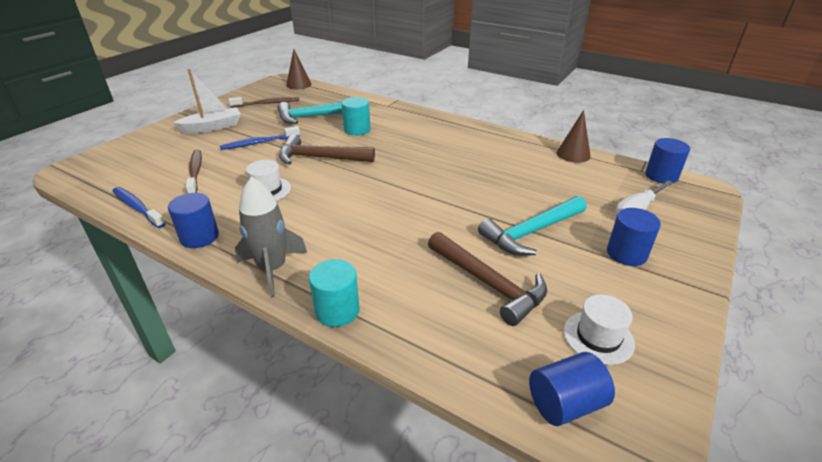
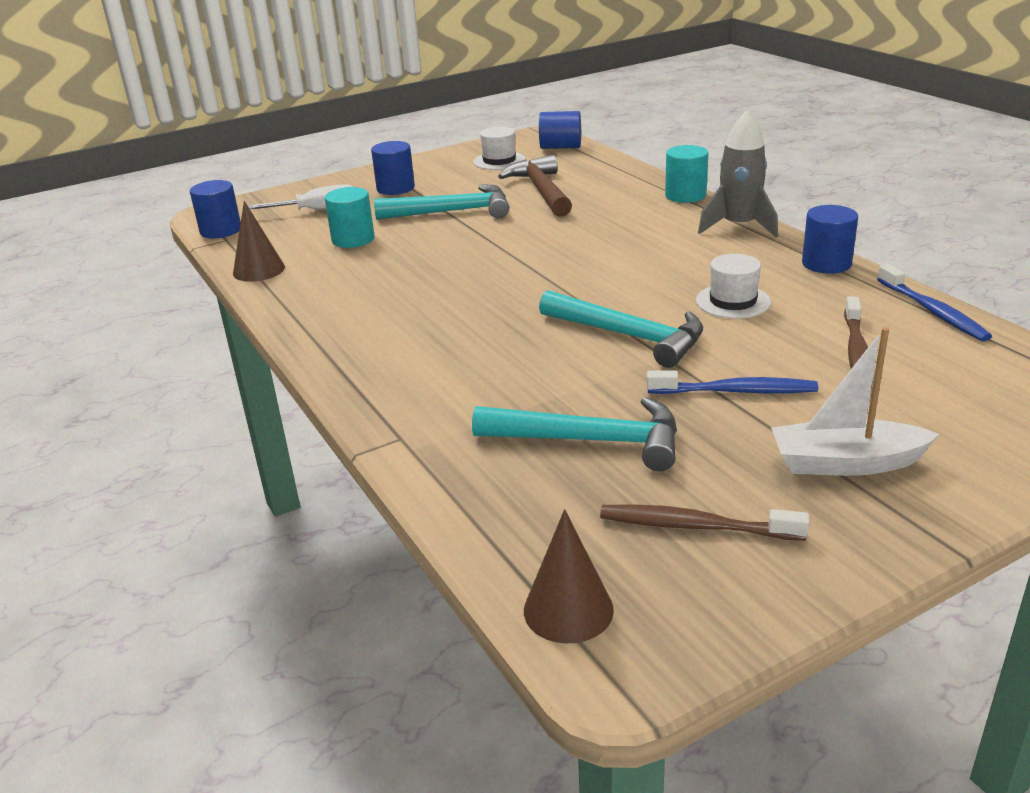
camera: 150 degrees left, 5 degrees down
brown hammer [279,134,375,165] -> turquoise hammer [539,290,703,368]
turquoise cylinder [342,97,370,136] -> turquoise cylinder moved to [325,187,375,248]

